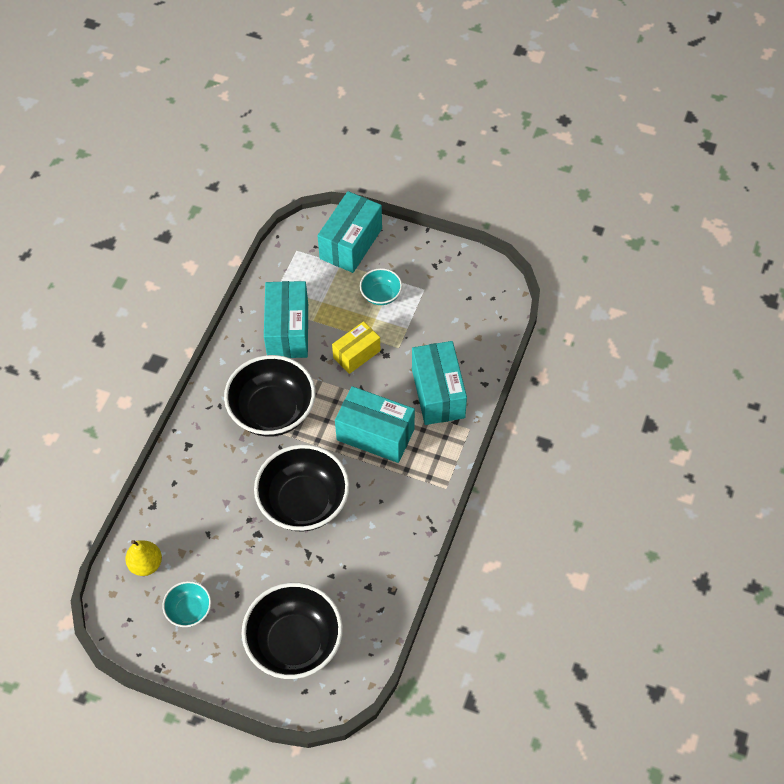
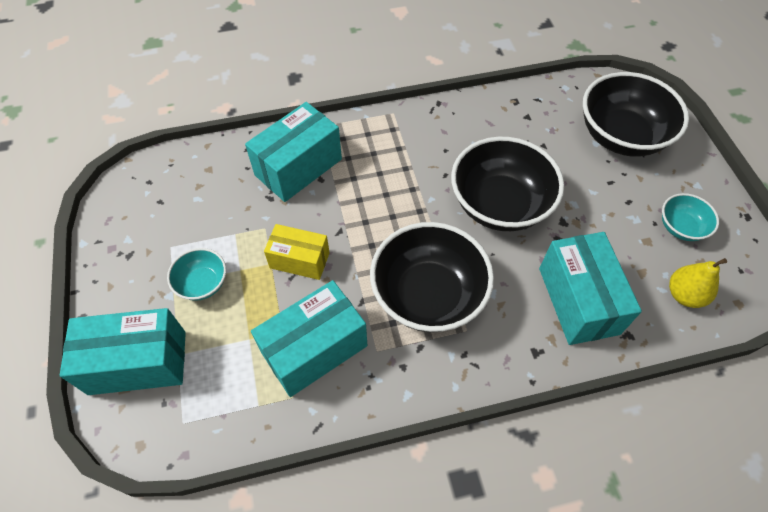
camera: 125 degrees left, 0 degrees up
turquoise box [335,386,415,463] -> turquoise box moved to [539,232,642,345]

